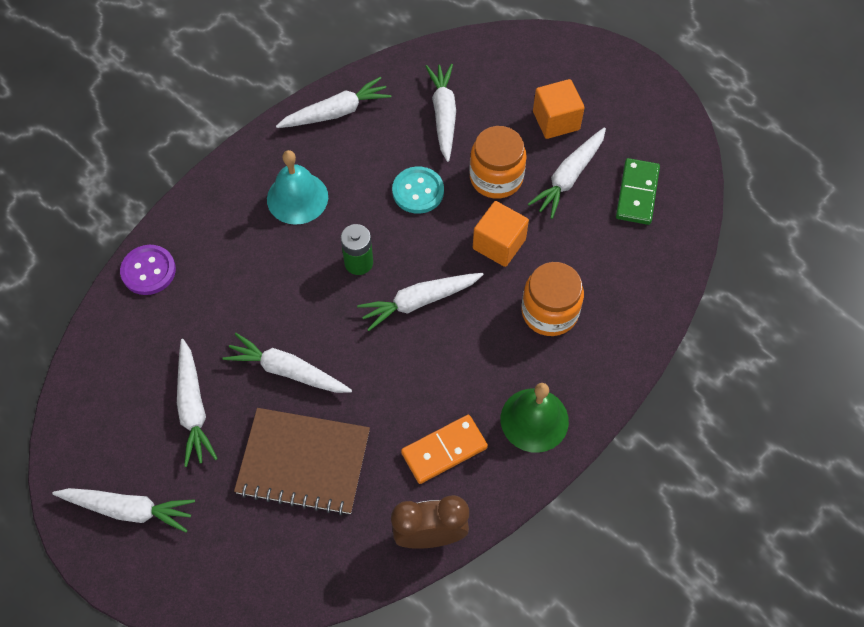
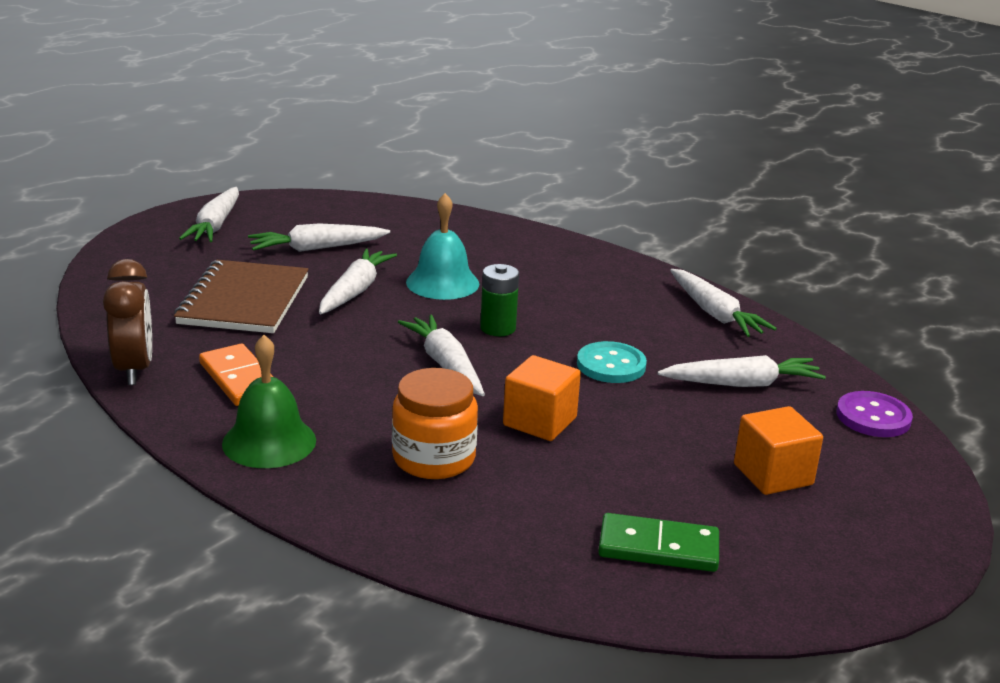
camera: 85 degrees right, 35 degrees down
purple button [120,245,176,295] -> purple button moved to [836,391,913,437]
turquoise bell [267,150,328,225] -> turquoise bell moved to [406,193,479,300]
orange jar [470,126,527,199] -> none
white carrot [528,127,606,219] -> none

